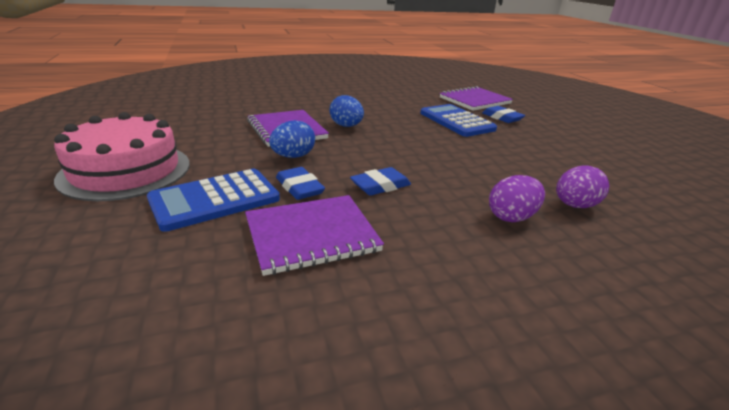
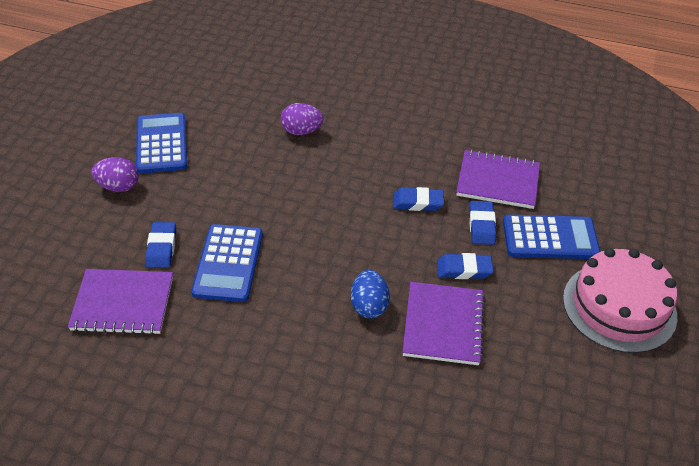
camera: 145 degrees left, 15 degrees up
blue egg [269,120,315,158] -> blue eraser [437,253,494,279]
purple egg [489,175,545,222] -> purple egg moved to [91,157,139,192]
none -> blue calculator [136,113,187,174]

